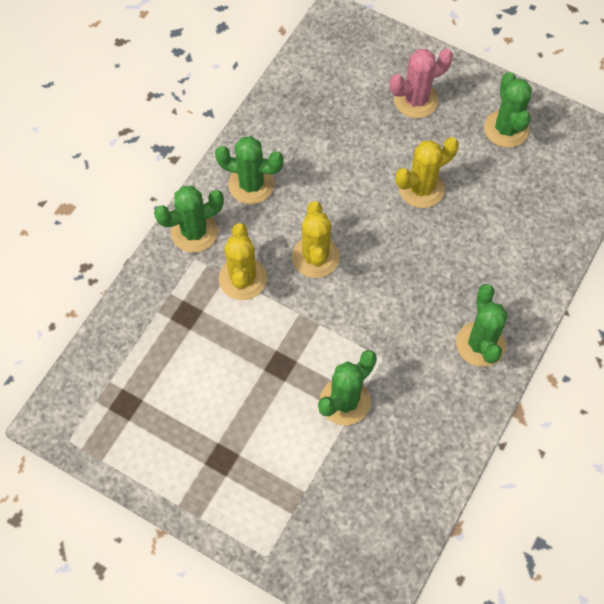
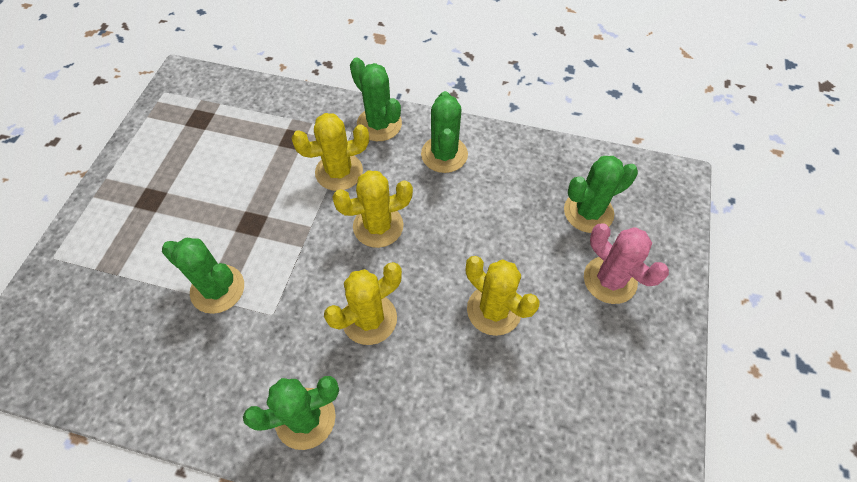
camera: 75 degrees right, 5 degrees down
green cactus [484,72,532,148] -> green cactus moved to [564,156,638,233]
none -> yellow cactus [324,262,402,345]

